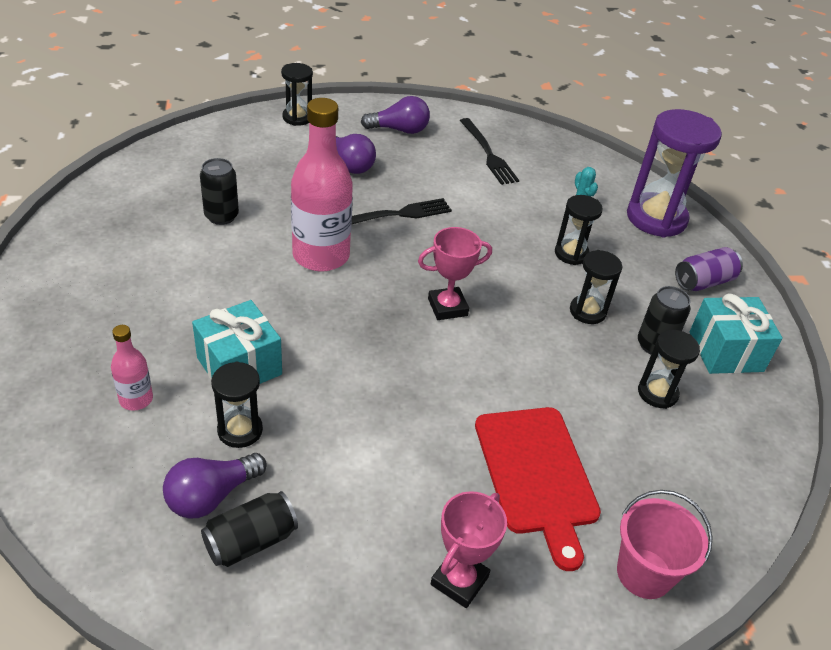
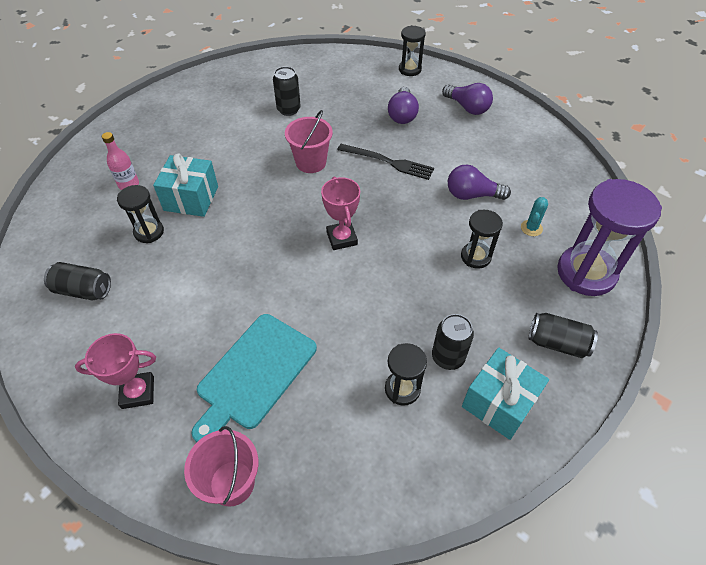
camera: 50 degrees right, 10 degrees up
purple light bulb [163,453,267,518] -> purple light bulb moved to [448,165,511,200]
pink bottle [291,98,353,272] -> pink bucket [285,110,333,173]
pink trophy [418,227,492,320] -> pink trophy turned 45 degrees clockwise [321,176,360,250]
black fork [460,118,519,185] -> none
red cutting board [475,407,601,571] -> turquoise cutting board [192,314,317,442]
black hourglass [570,250,622,324] -> none
purple can [675,247,743,291] -> black can [528,313,598,358]

